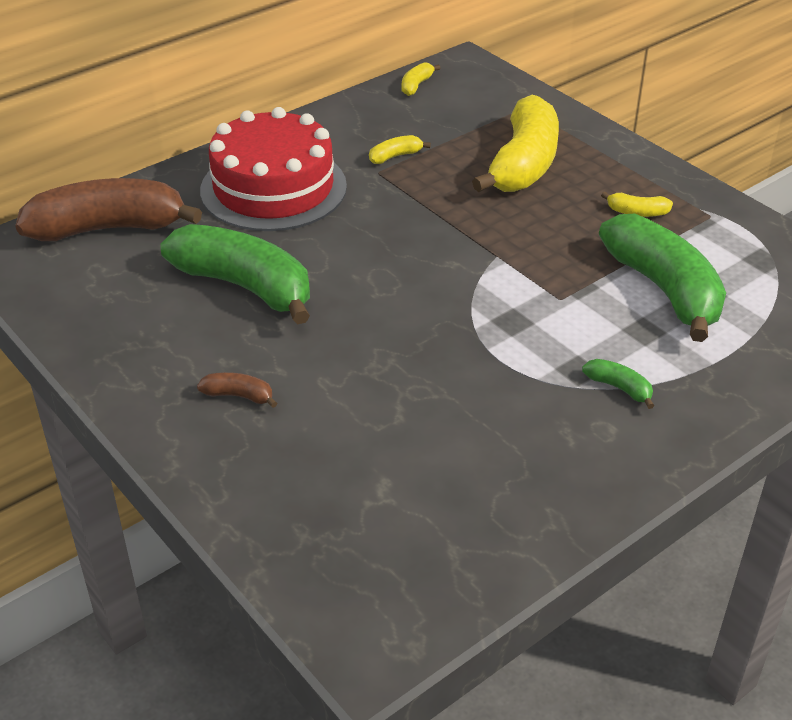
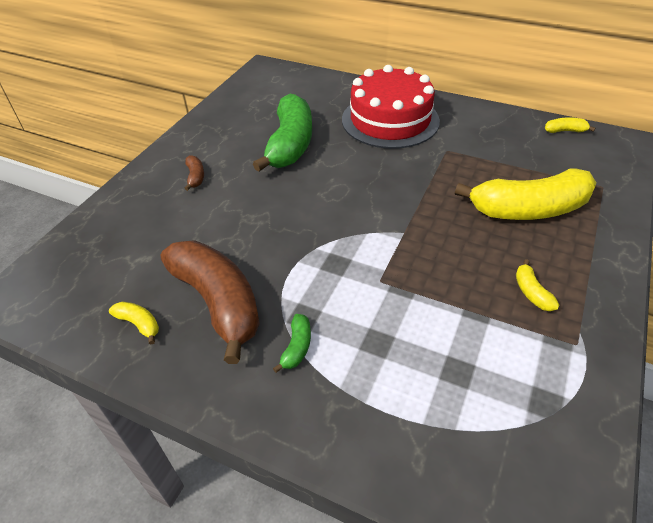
camera: 65 degrees right, 5 degrees up
brown banana [15,178,202,241] -> brown banana moved to [161,240,260,364]
yellow banana [369,135,431,164] -> yellow banana moved to [109,302,159,344]
green banana [599,214,726,342] -> none

